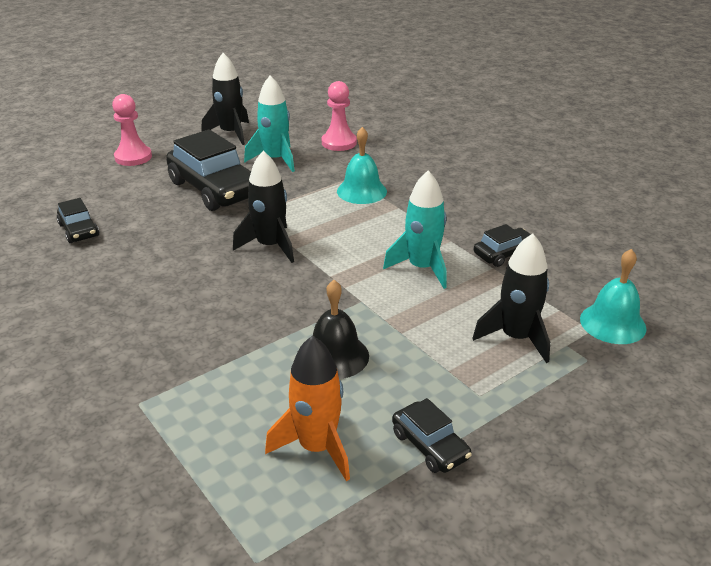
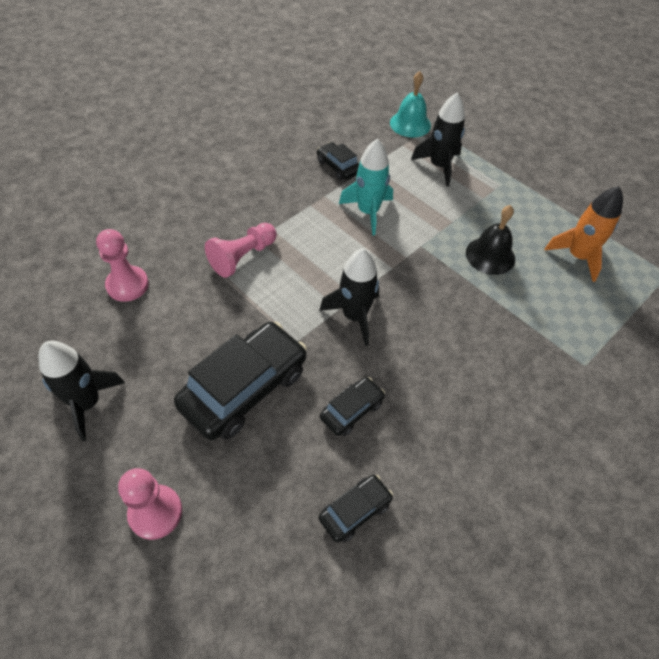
camera: 100 degrees left, 20 degrees up
turquoise rocket [244,75,295,172] -> none
turquoise bell [337,127,387,204] -> pink pawn [205,223,277,278]
black car [392,398,472,473] -> black car moved to [320,377,385,436]

